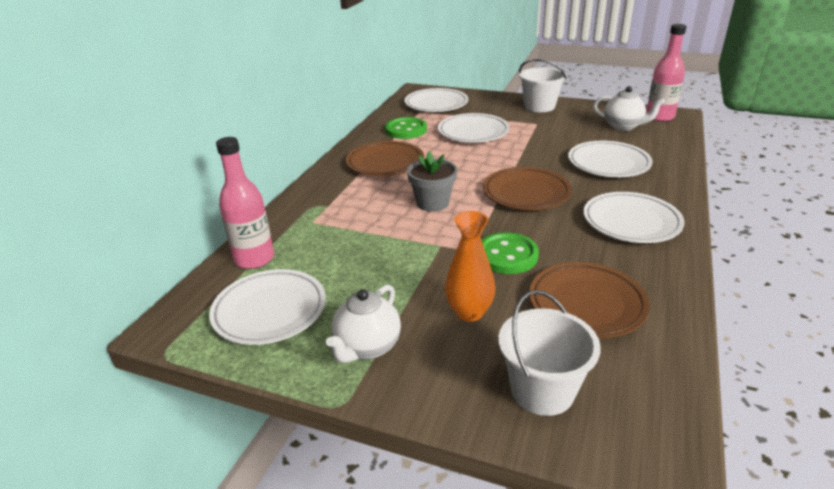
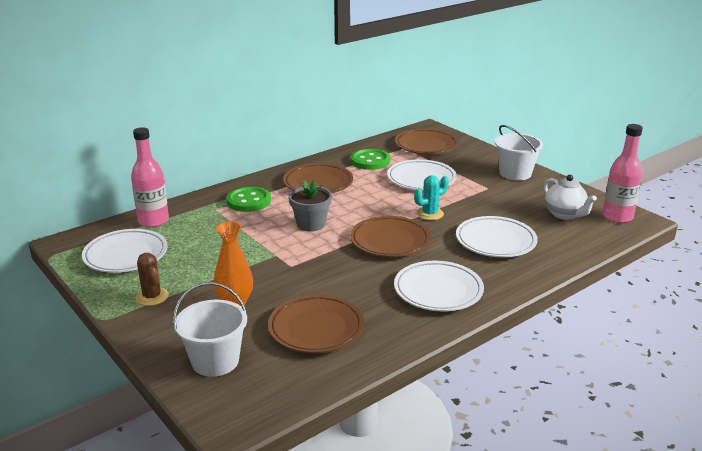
camera: 30 degrees right, 5 degrees down
white teapot [326,284,401,363] -> brown cactus [135,253,169,306]
white plate [404,88,468,112] -> brown plate [395,129,459,154]
green button [481,232,539,274] -> green button moved to [226,187,271,212]
none -> turquoise cactus [414,175,449,220]

